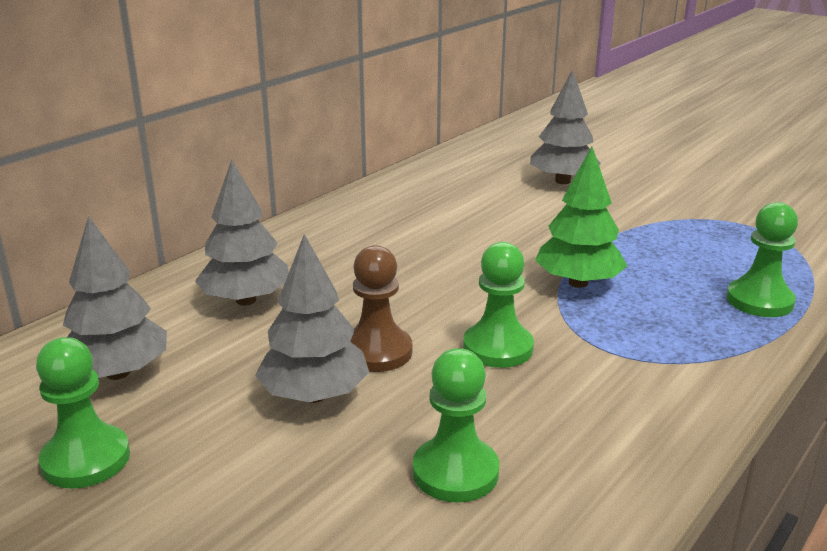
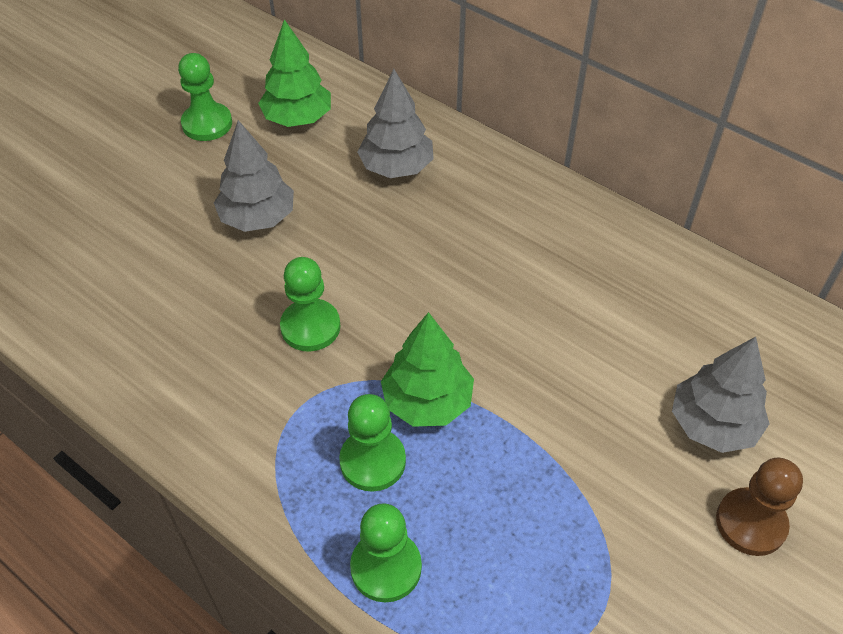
camera: 90 degrees right, 25 degrees up
grey tree [63,216,167,380] -> green tree [258,19,331,127]
brown pawn [350,245,412,372] -> brown pawn moved to [716,458,803,556]
green pawn [413,348,499,503] -> green pawn moved to [339,394,406,492]

